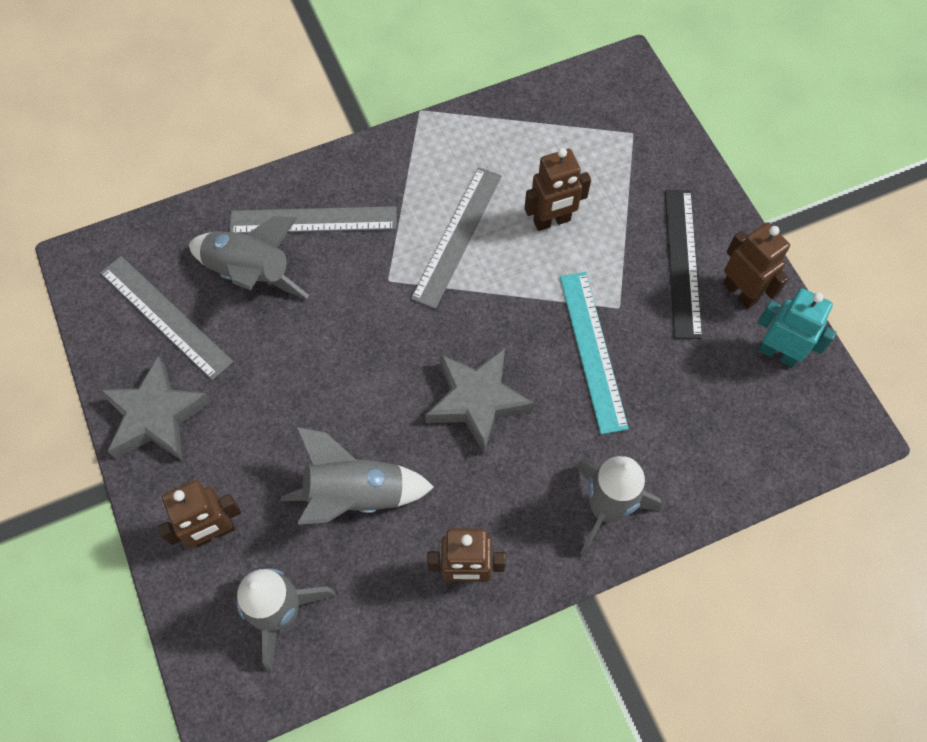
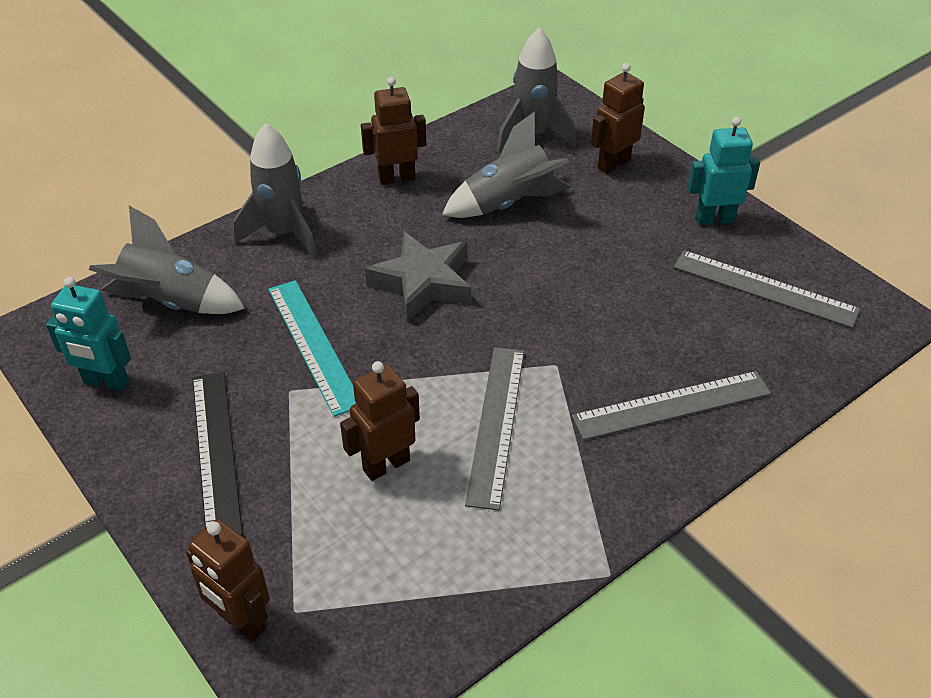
camera: 165 degrees right, 20 degrees down
grey star [98,356,212,460] -> turquoise robot [687,117,760,225]
grey rocket [189,216,309,299] -> grey rocket moved to [89,206,245,314]
brown robot [723,223,790,309] -> brown robot moved to [186,519,270,642]

